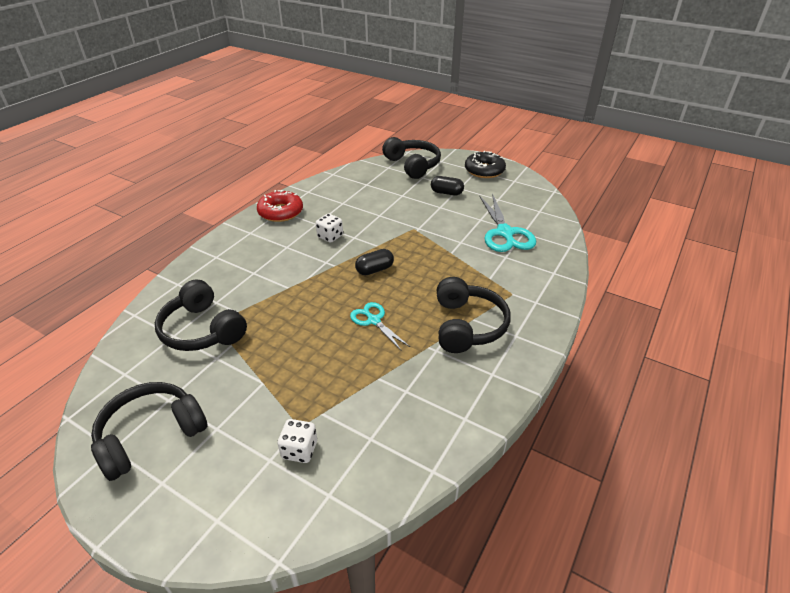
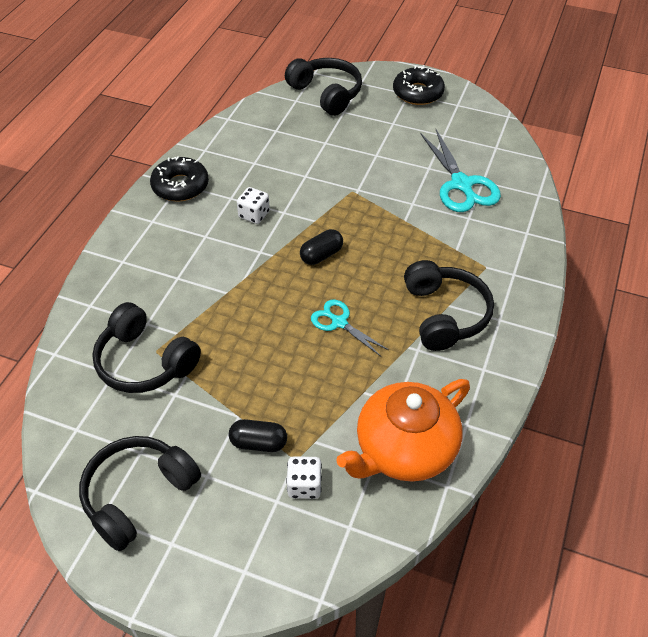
camera: 10 degrees left, 10 degrees up
red donut [257,190,303,222] -> black donut [150,157,209,201]
black capsule [431,176,464,195] -> black capsule moved to [229,419,287,452]
none -> orange teapot [336,379,470,482]

